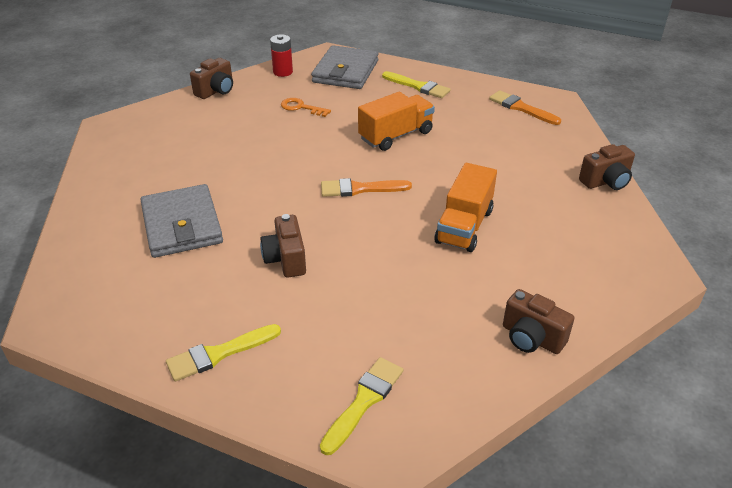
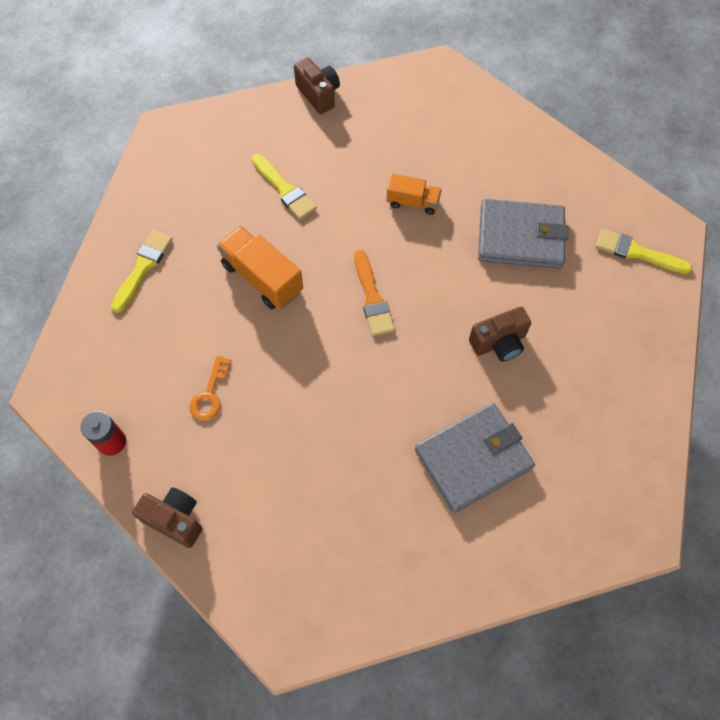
camera: 100 degrees left, 25 degrees up
yellow brush [166,324,281,382] -> yellow brush moved to [252,154,317,220]
grey wallet [311,45,378,89] -> grey wallet moved to [478,199,568,269]
orange truck [434,163,497,252] -> orange truck [387,174,442,215], size x0.62
orange brush [489,90,561,125] -> none
brown camera [503,289,575,354] -> none

